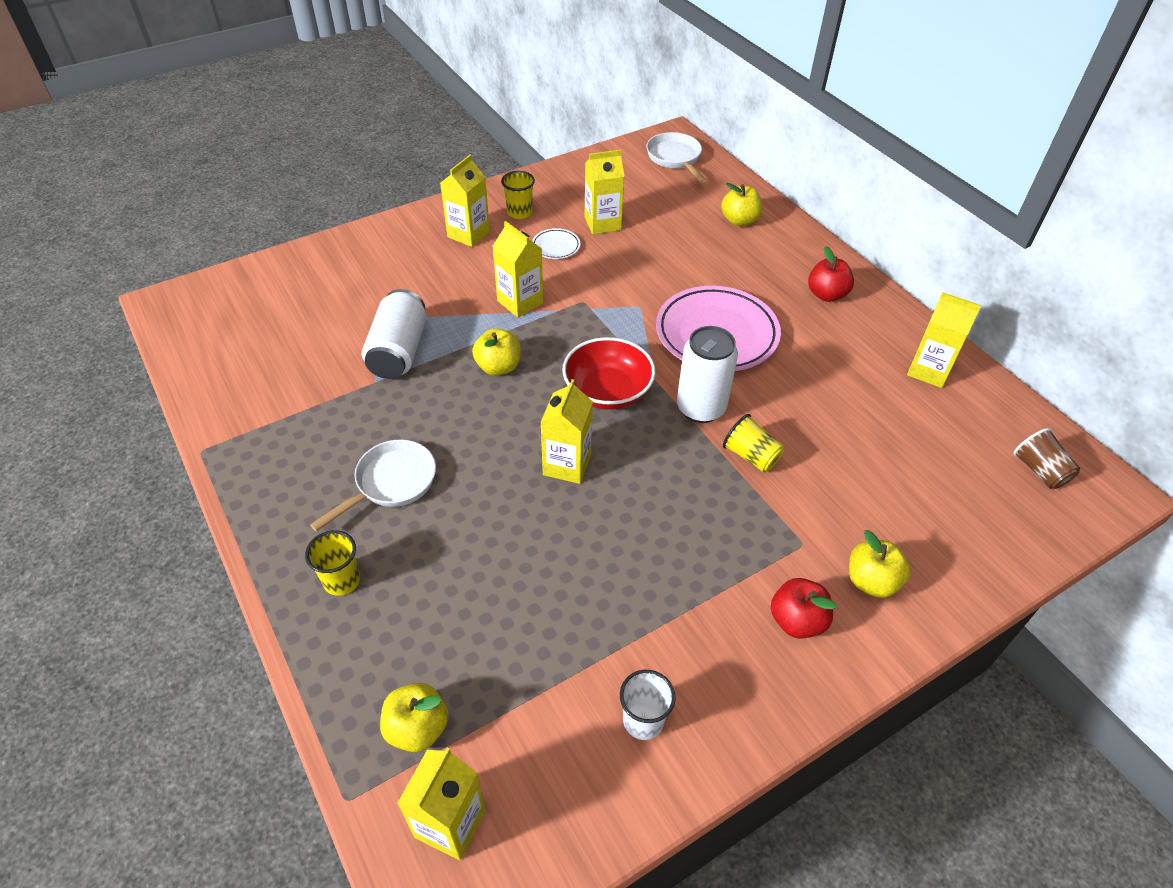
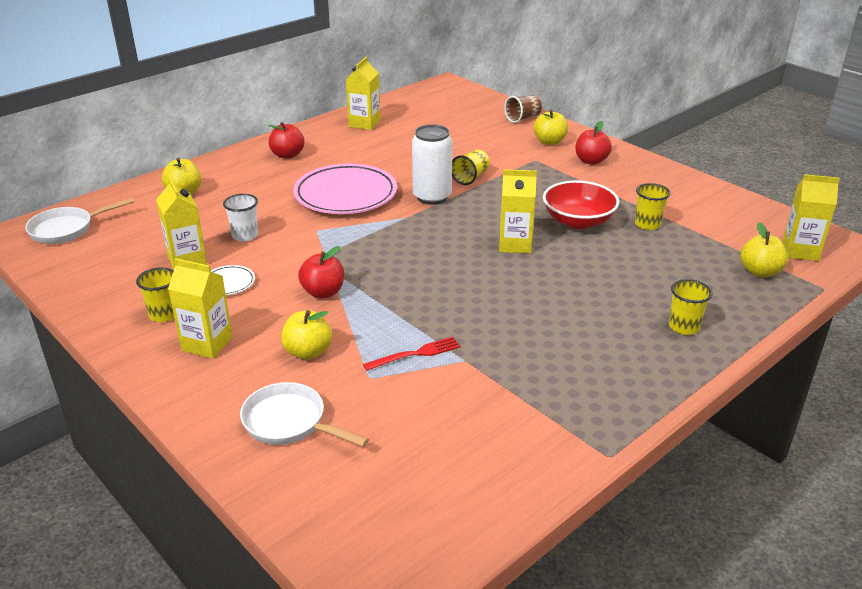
camera: 100 degrees left, 15 degrees down
white pan [310,440,436,532] -> white pan moved to [240,382,369,447]
white can [362,289,426,379] -> red fork [363,337,460,371]
yellow apple [472,328,521,376] -> yellow apple moved to [281,310,332,360]
yellow carton [492,221,543,317] -> red apple [298,246,344,298]
red bowl [562,337,655,410] -> red bowl moved to [543,181,619,229]
white cup [620,670,676,740] -> white cup moved to [223,194,258,242]
brown cup [1013,428,1080,489] -> brown cup moved to [504,95,542,123]
none -> yellow cup [635,183,670,230]

